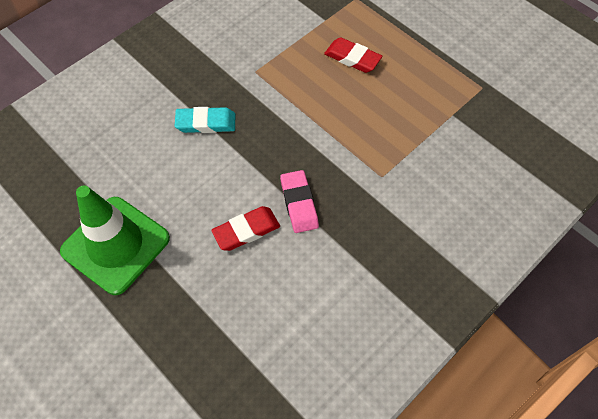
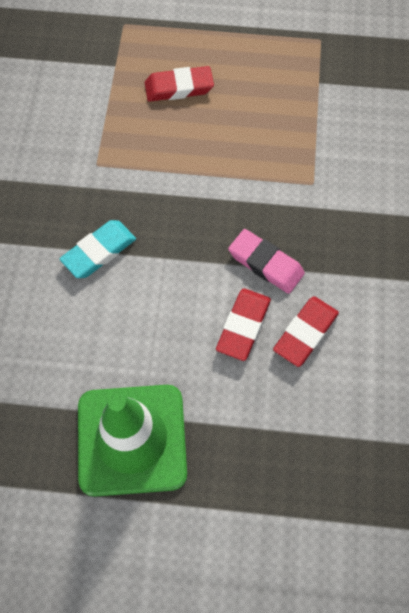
camera: 40 degrees left, 5 degrees up
none -> red eraser [273,296,339,367]

